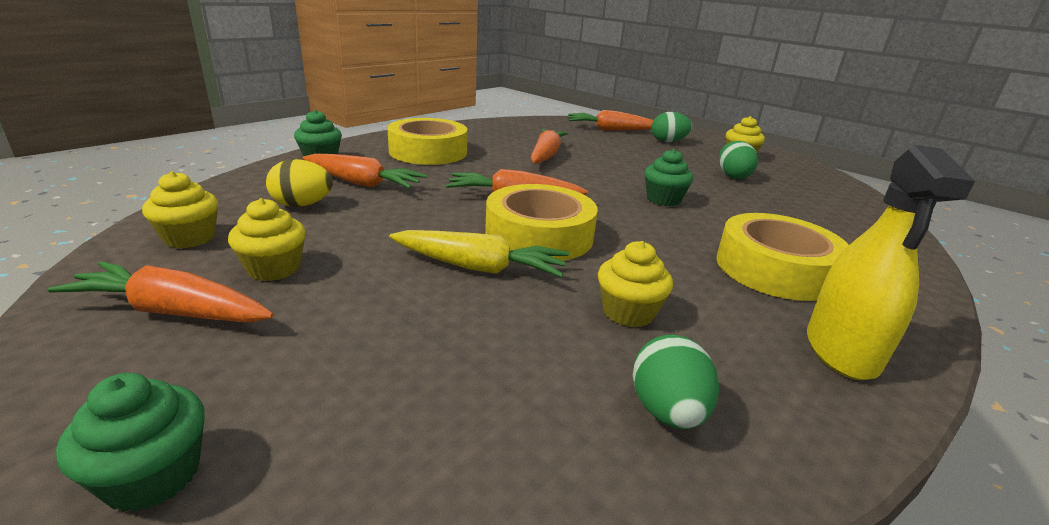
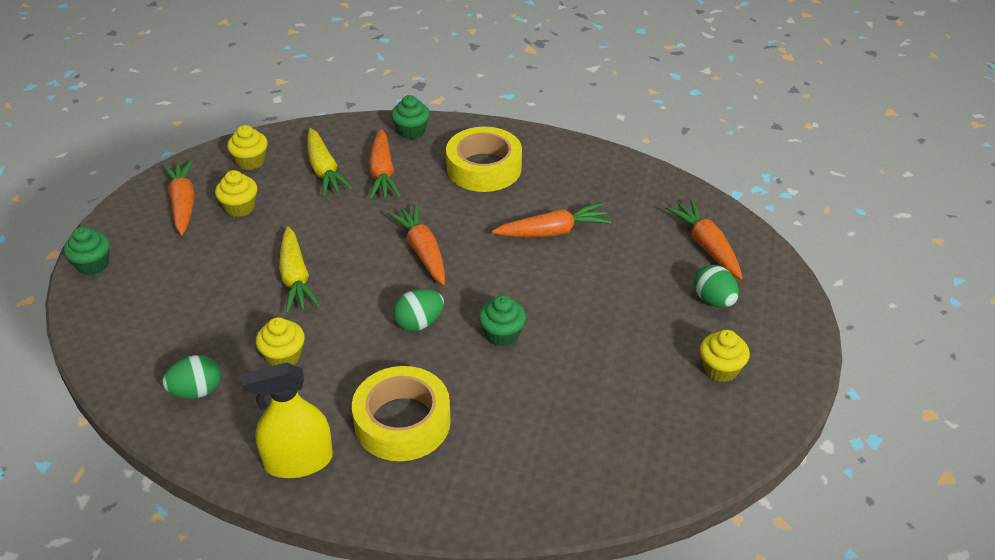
camera: 65 degrees right, 15 degrees up
yellow egg [266,159,333,207] -> yellow carrot [307,128,353,197]
yellow tape [485,184,598,261] -> none
green egg [719,141,758,179] -> green egg moved to [393,289,444,331]

